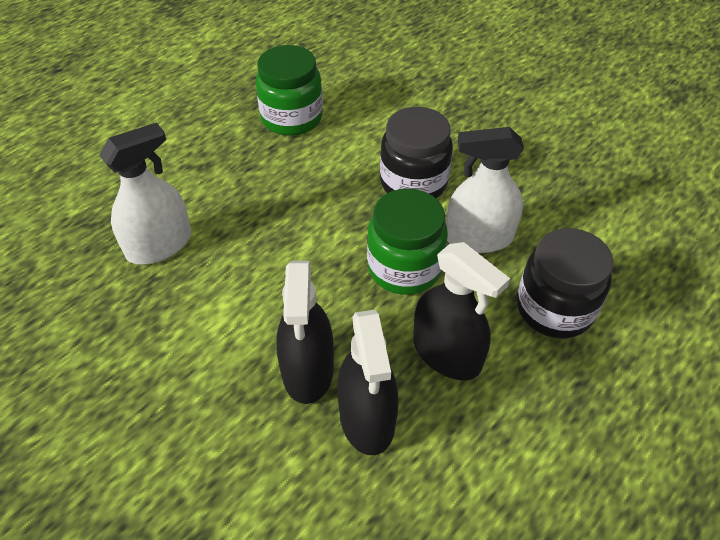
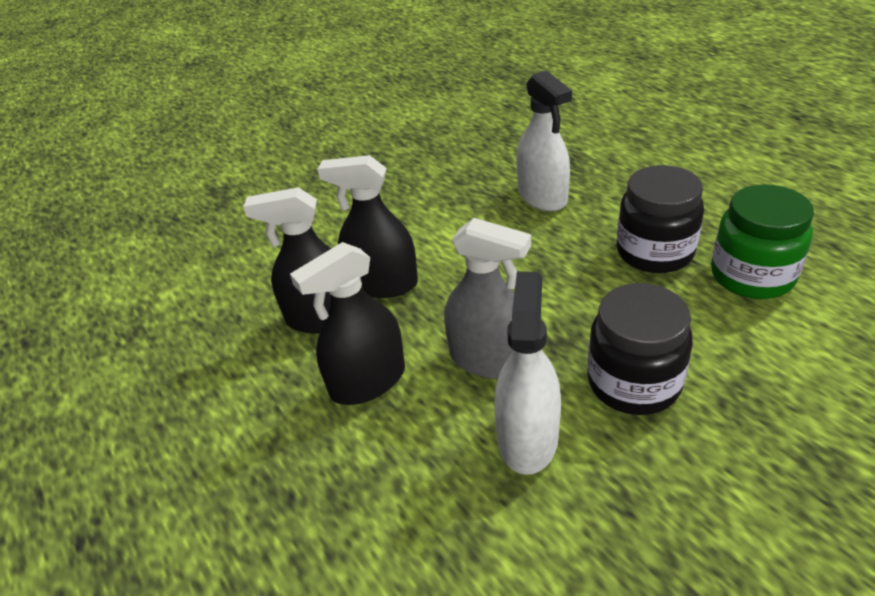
camera: 105 degrees right, 10 degrees down
green jar [367,188,448,295] -> grey spray bottle [444,218,531,379]
black jar [517,228,614,339] -> black jar moved to [616,165,704,273]

